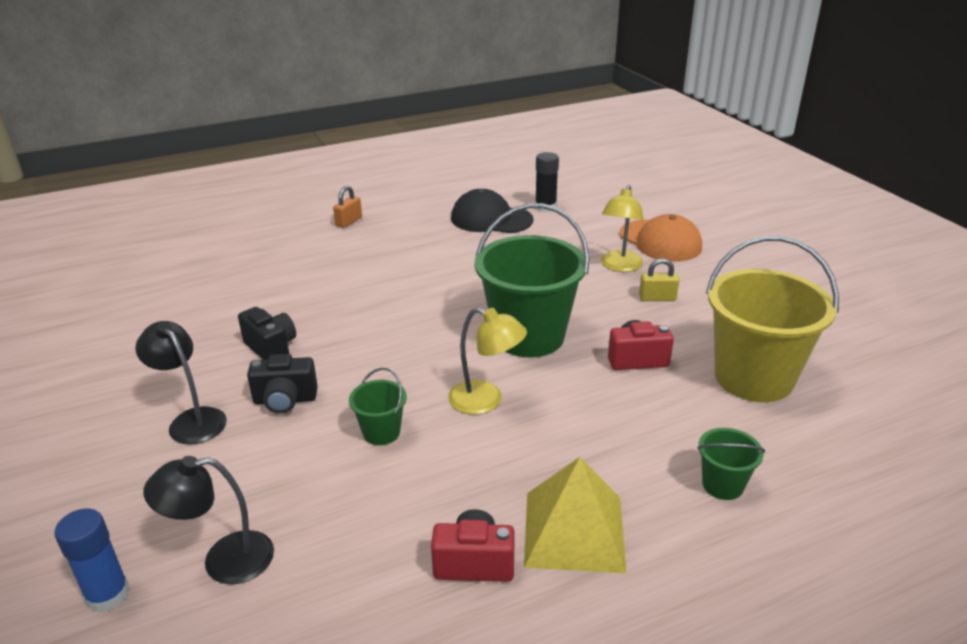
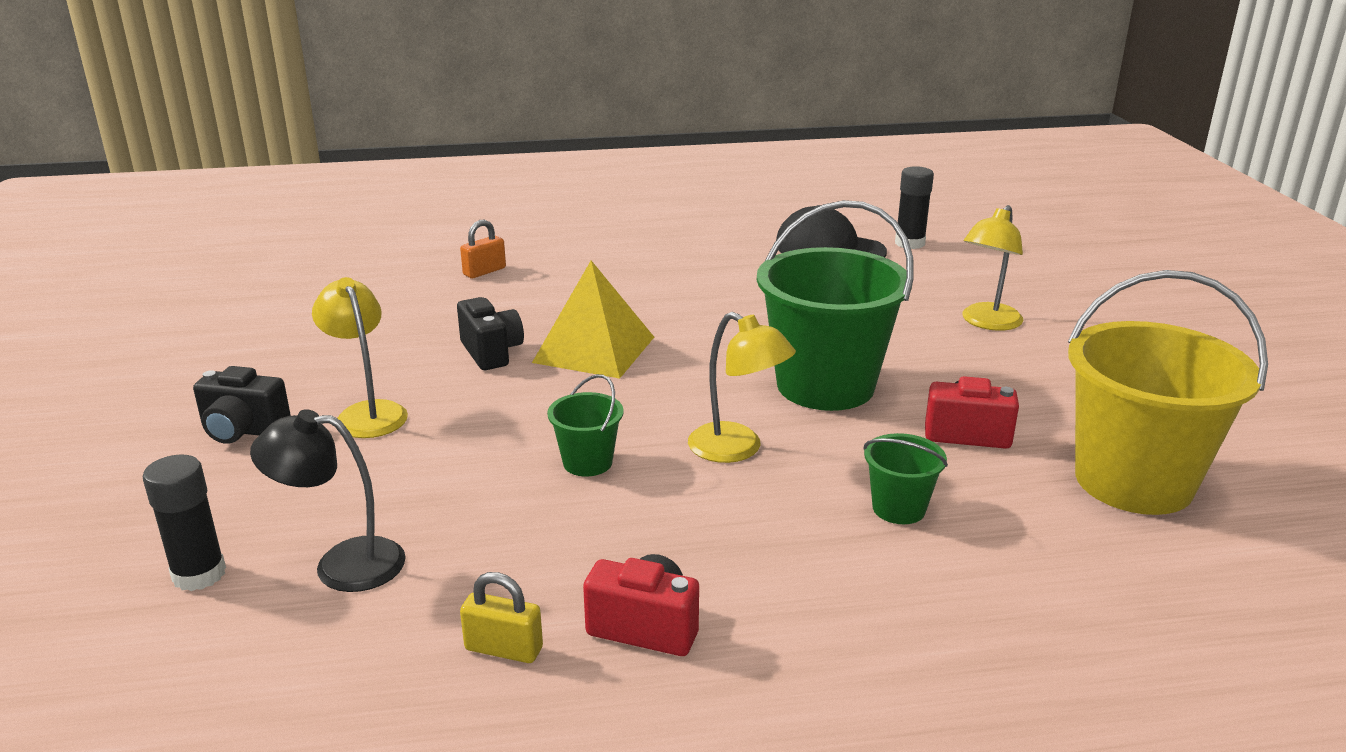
camera: 15 degrees right, 5 degrees down
blue glue stick [54,508,130,613] -> black glue stick [143,454,226,591]
black lamp [135,321,227,445] -> yellow lamp [312,277,408,438]
black camera [247,354,318,413] -> black camera moved to [193,366,291,444]
orange padlock [333,186,362,228] -> orange padlock moved to [460,220,506,278]
yellow pyramid [524,457,626,573] -> yellow pyramid moved to [532,261,654,379]
orange cap [619,214,702,261] -> none
yellow padlock [639,258,679,301] -> yellow padlock moved to [460,572,543,663]
green bucket [697,428,765,500] -> green bucket moved to [864,433,948,524]

